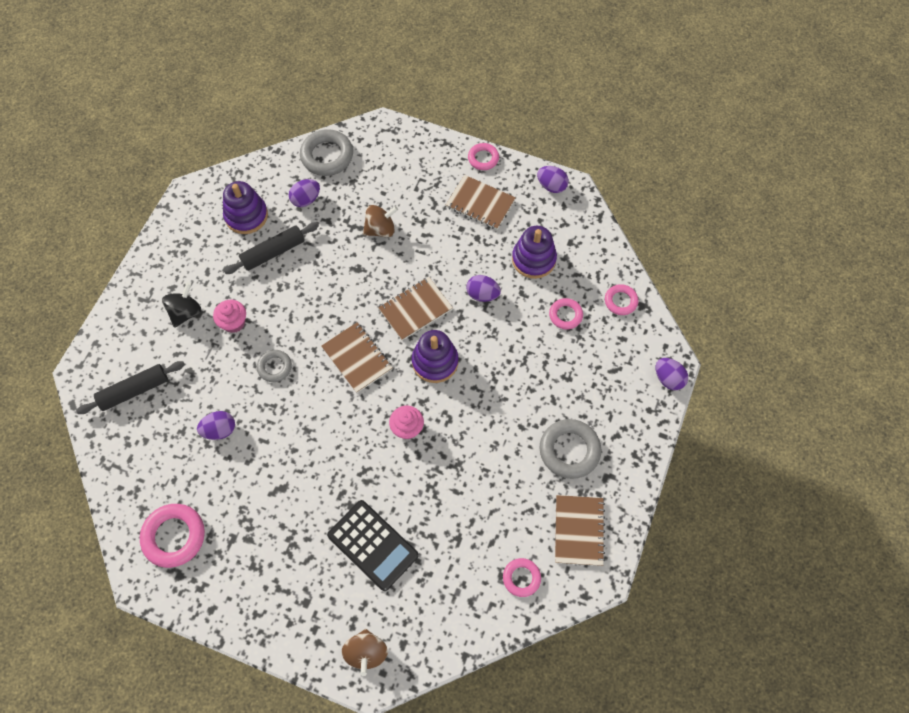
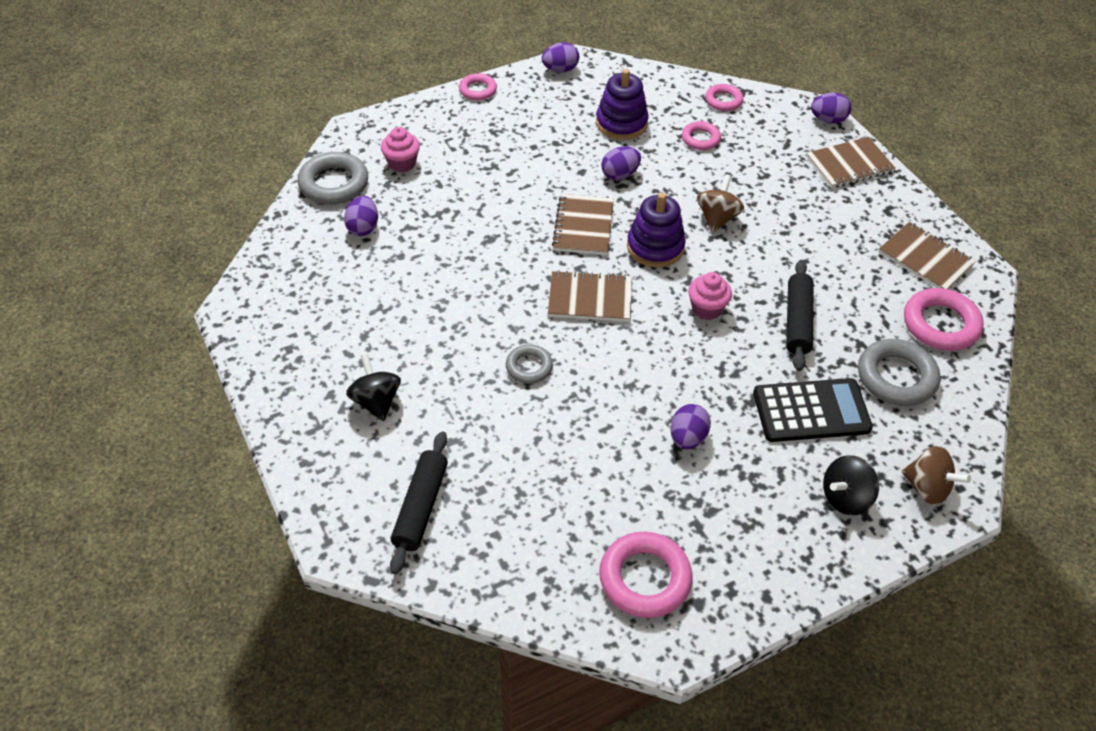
camera: 50 degrees left, 15 degrees down
purple egg [197,411,235,440] -> purple egg moved to [670,404,711,449]
pink cupcake [213,300,246,333] -> pink cupcake moved to [381,127,420,173]
purple stacking toy [223,181,268,234] -> none
black rolling pin [224,222,319,274] -> black rolling pin moved to [786,260,814,371]
brown spinning top [363,205,398,237] -> brown spinning top moved to [697,174,744,233]
brown notebook [446,175,516,230] -> brown notebook moved to [806,137,895,188]
pink ring [503,558,541,597] -> pink ring [904,288,984,351], size x1.70
grey ring [539,419,601,479] -> grey ring moved to [858,339,940,406]
none -> black spinning top [823,455,879,516]

